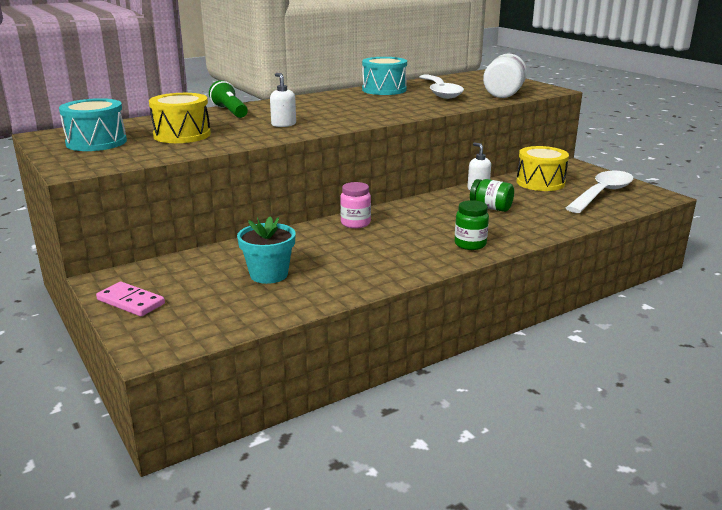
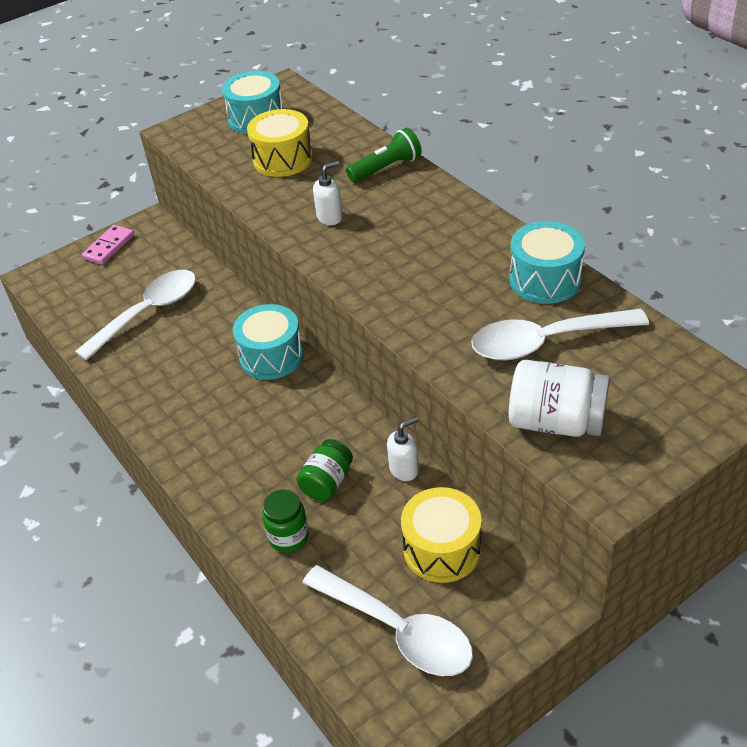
camera: 90 degrees right, 20 degrees up
turquoise flower pot [237,217,296,284] -> white spoon [75,270,196,361]
pink jar [340,182,371,228] -> turquoise drum [233,304,303,380]
green jar [455,200,489,250] -> green jar moved to [262,489,309,552]

